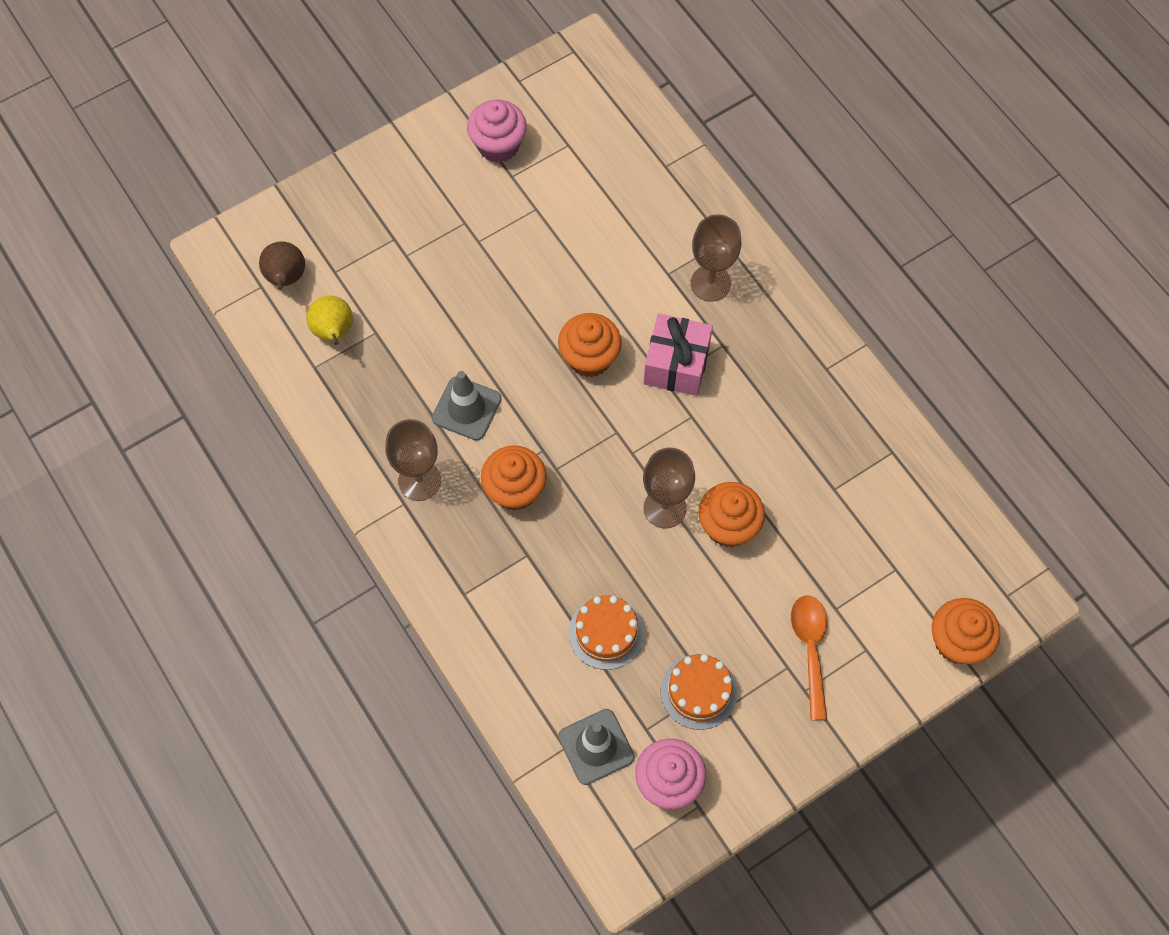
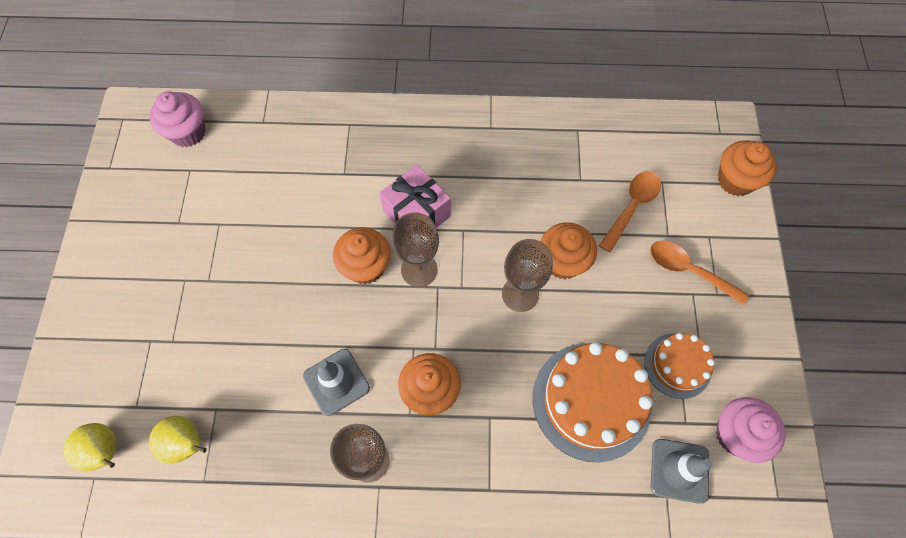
camera: 55 degrees left, 0 degrees up
brown pear [259,241,305,290] -> yellow pear [63,423,116,471]
pink cupcake [467,100,527,163] -> pink cupcake moved to [149,91,206,147]
orange cake [569,595,644,670] -> orange cake [533,342,653,462], size x1.74
brown goblet [691,214,741,302] -> brown goblet moved to [392,212,439,287]
none -> orange spoon [599,171,661,253]

